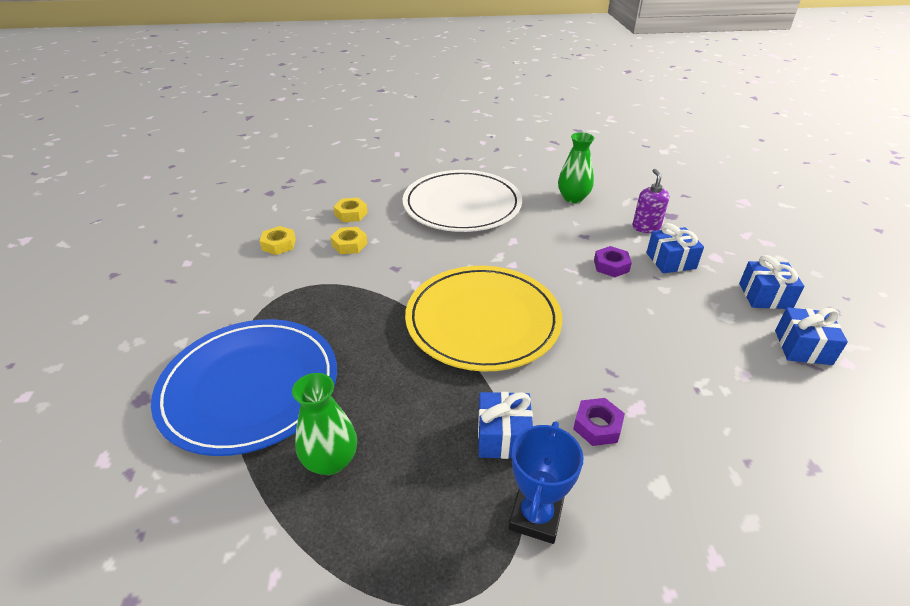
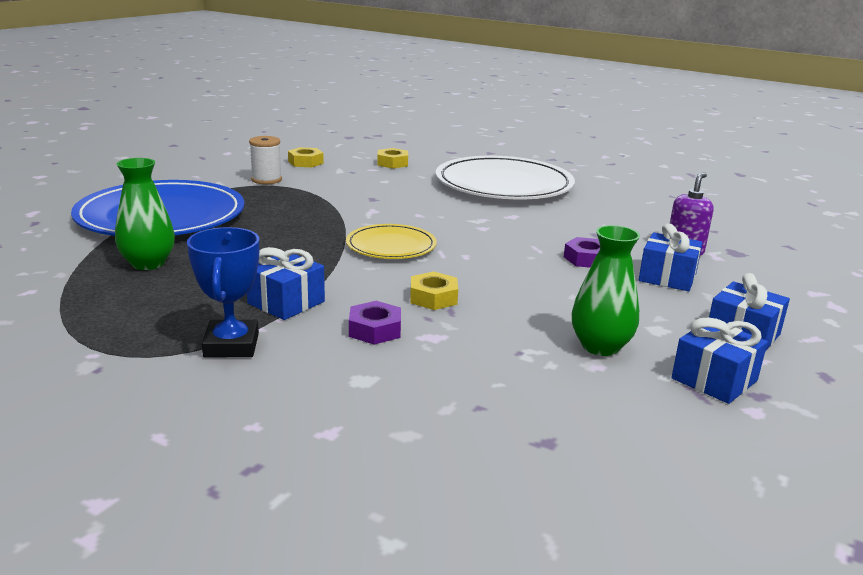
camera: 35 degrees right, 15 degrees down
yellow nut [330,227,367,254] -> yellow nut moved to [410,272,458,310]
yellow plate [405,266,562,371] -> yellow plate [346,224,437,259], size x0.52
blue trophy [509,421,583,544] -> blue trophy turned 60 degrees counterclockwise [187,227,259,358]
green vase [558,132,594,203] -> green vase moved to [572,225,640,356]
none -> white spool [249,136,282,184]

